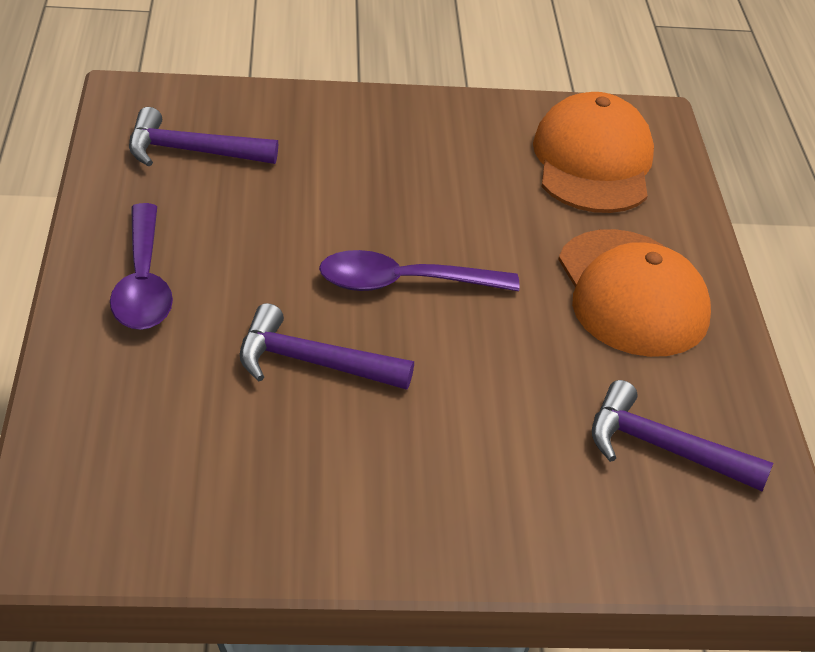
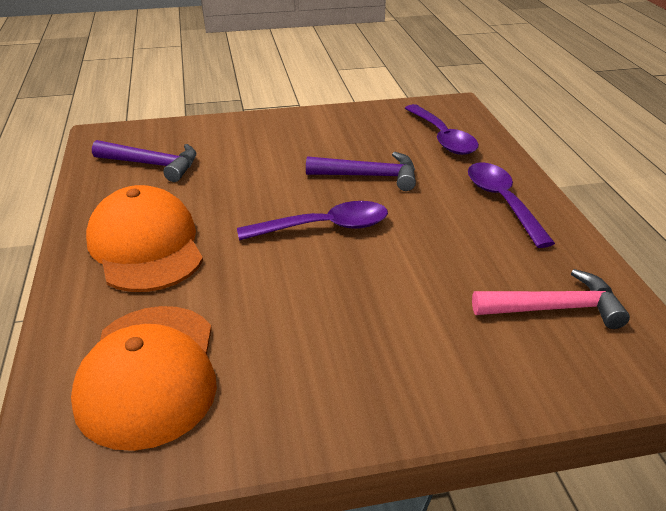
camera: 175 degrees right, 5 degrees down
purple hammer [129,107,278,166] -> pink hammer [472,269,630,329]
none -> purple spoon [405,104,479,155]

